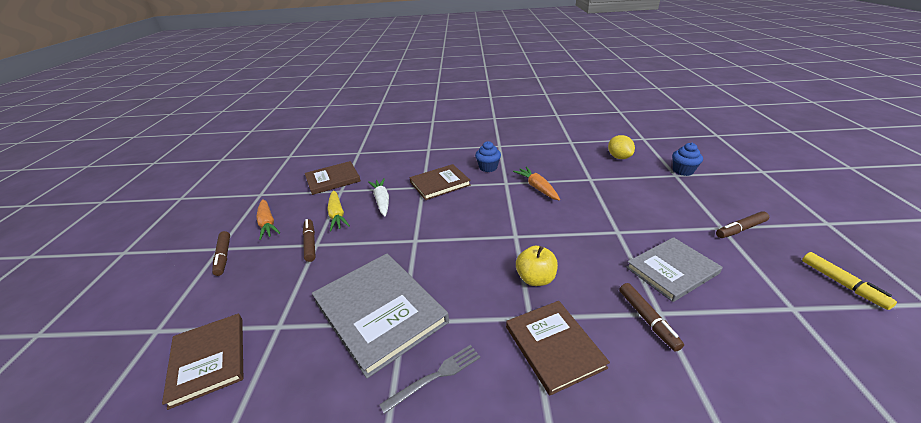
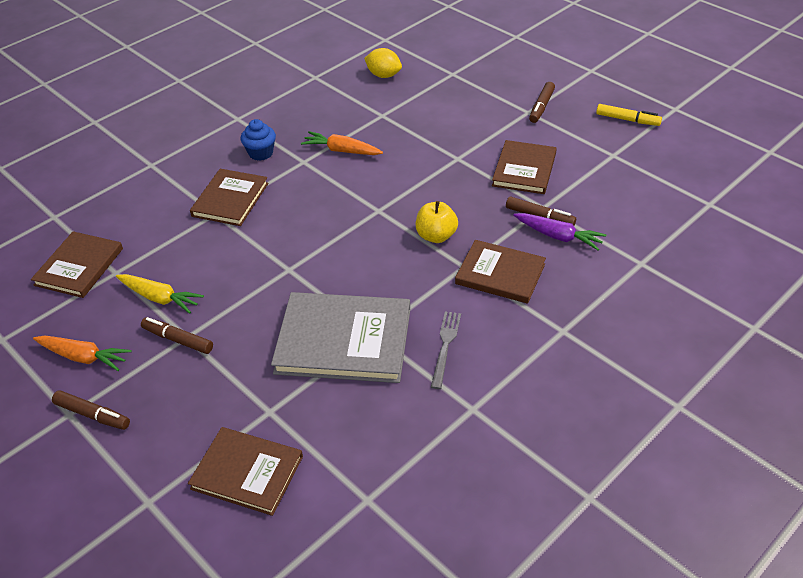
camera: 45 degrees left, 10 degrees up
white carrot [368,178,389,216] -> none
grey book [626,237,723,302] -> brown book [492,140,557,194]
blue cupcake [672,143,703,176] -> none
none -> purple carrot [513,213,606,250]

